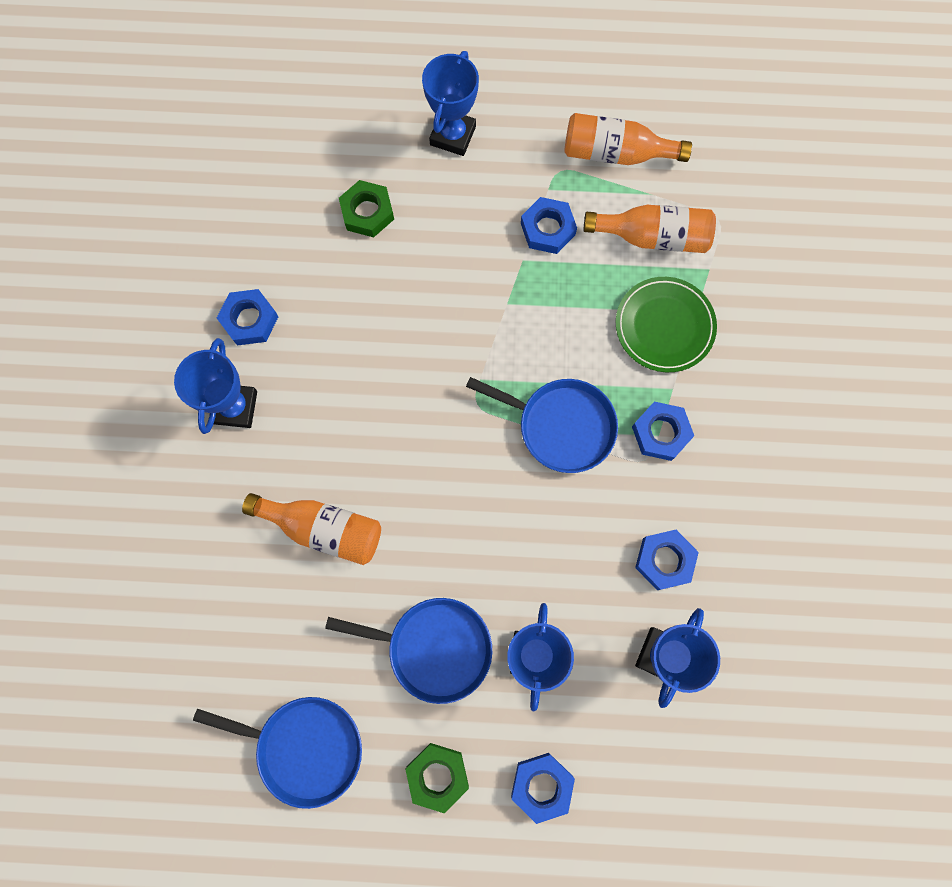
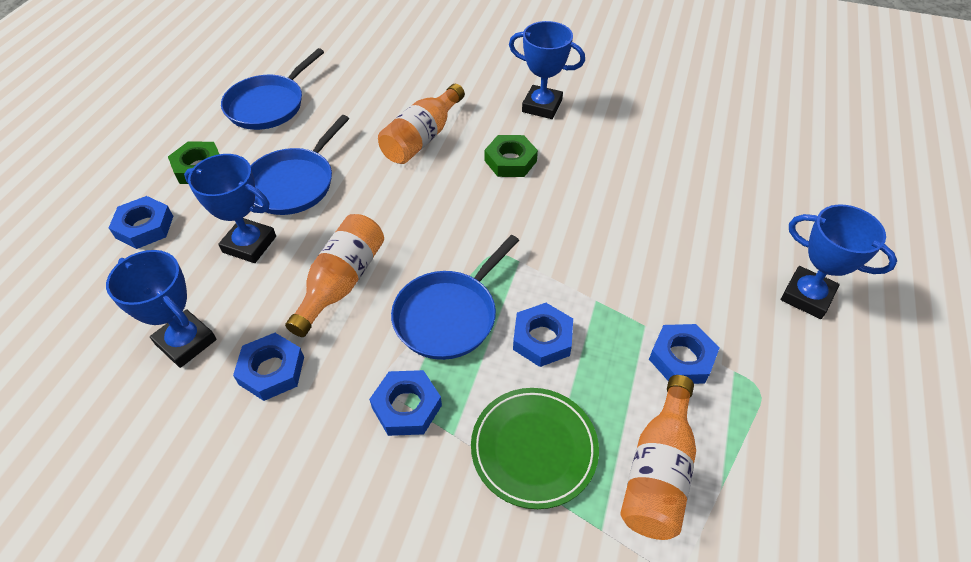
camera: 105 degrees right, 25 degrees down
blue nut [217,289,279,346] -> blue nut moved to [513,303,573,367]
green nut [339,180,394,237] -> green nut moved to [485,135,538,177]
orange bottle [564,113,692,165] -> orange bottle moved to [285,214,384,337]

